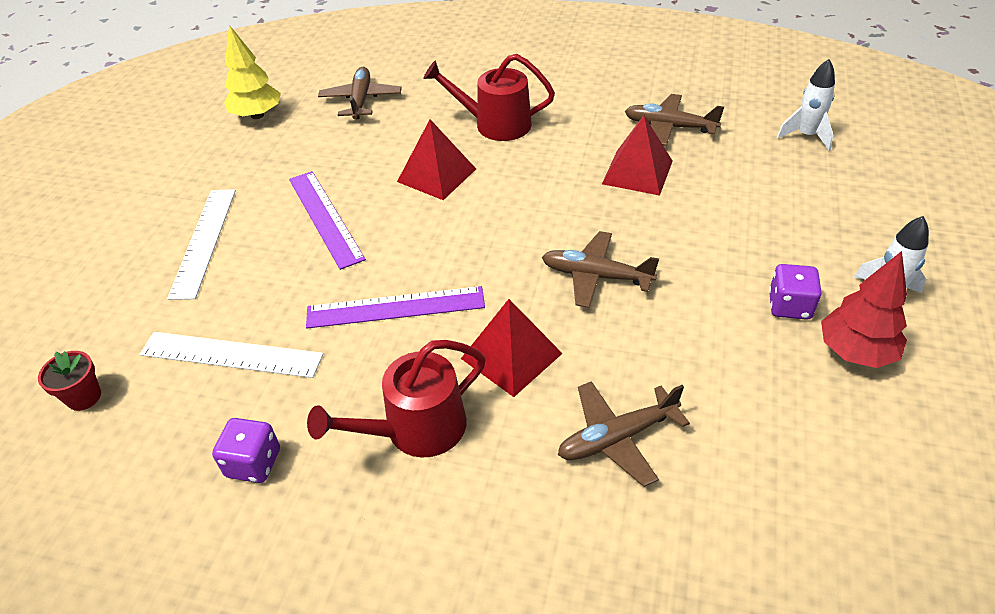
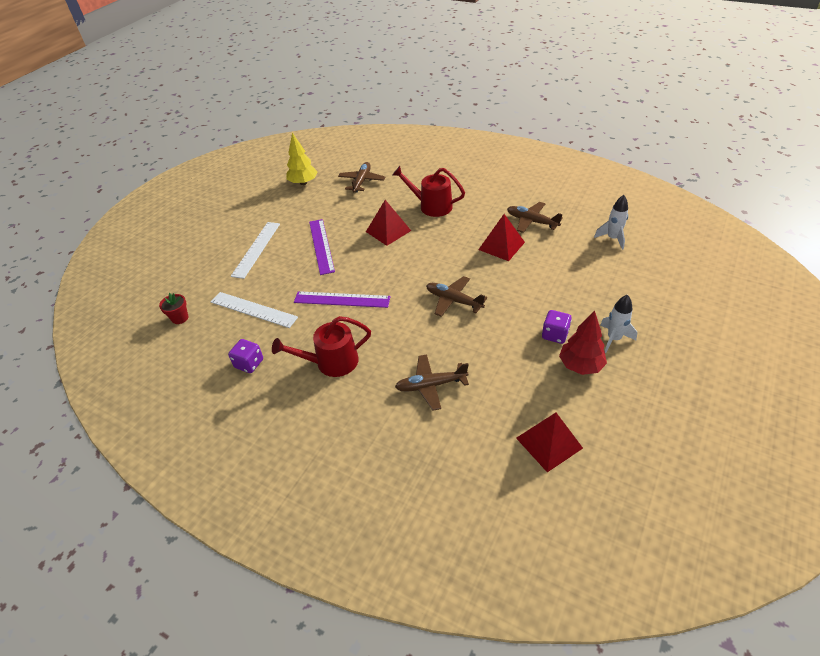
camera: 15 degrees right, 0 degrees up
red pyramid [461,299,563,397] -> red pyramid moved to [516,413,583,472]

